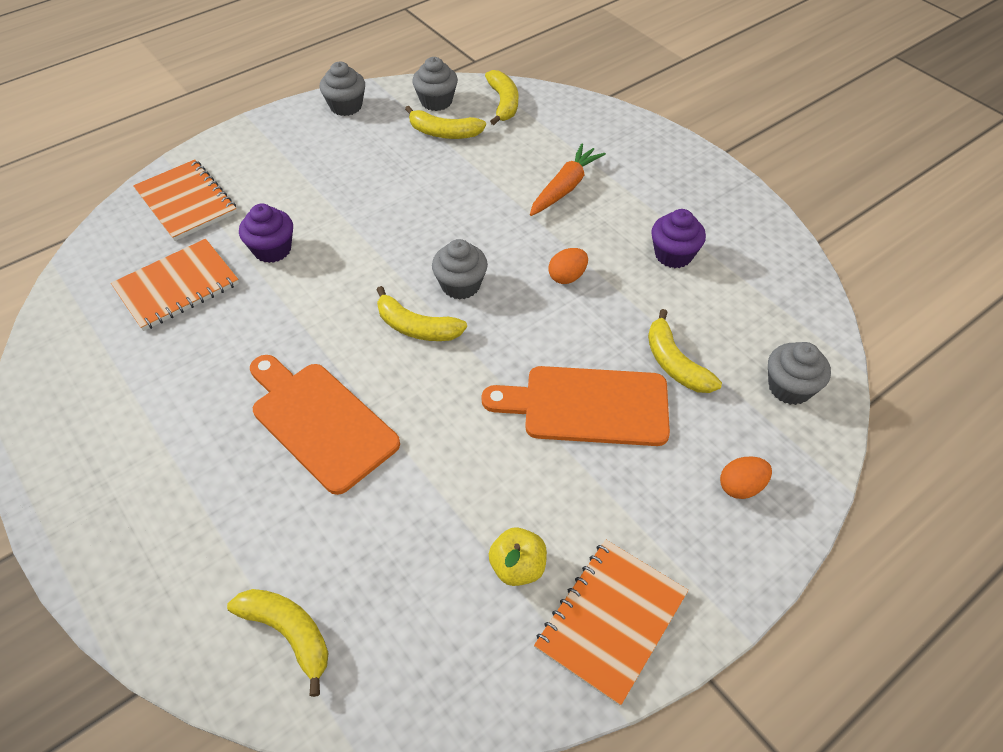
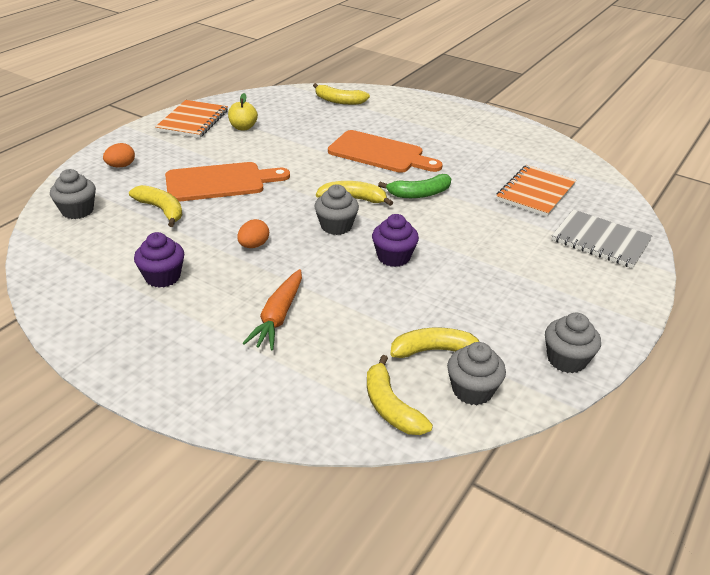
camera: 160 degrees right, 15 degrees down
orange notebook [133,159,237,241] -> grey notebook [552,209,653,268]
purple cupcake [239,204,293,263] -> purple cupcake moved to [372,214,419,267]
none -> green banana [378,174,451,198]

